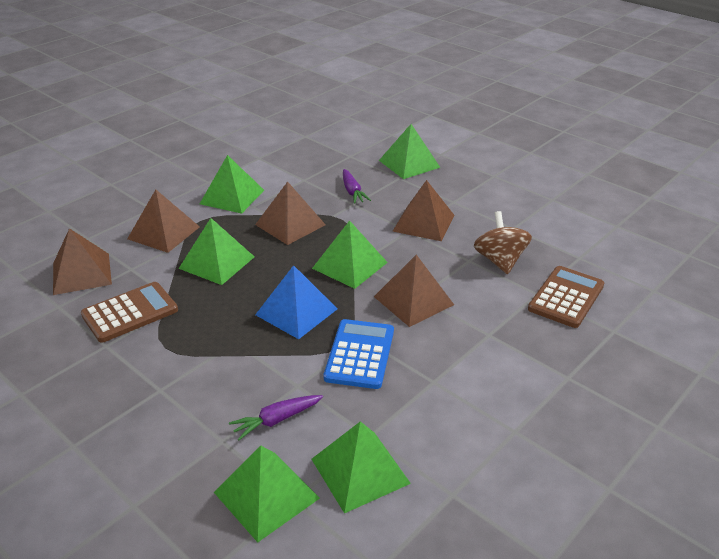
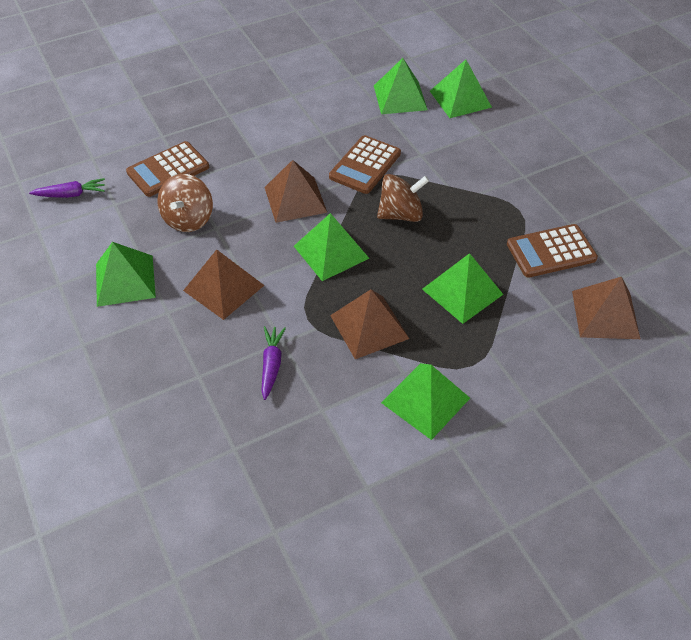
camera: 160 degrees left, 15 degrees up
brown pyramid [127,190,200,253] -> none
purple carrot [229,395,323,440] -> purple carrot moved to [29,178,105,198]
blue pyramid [255,265,337,339] -> brown spinning top [377,174,429,222]
blue calculator [324,319,394,389] -> brown calculator [329,135,401,194]
green pyramid [379,124,440,179] -> green pyramid moved to [96,242,156,307]

